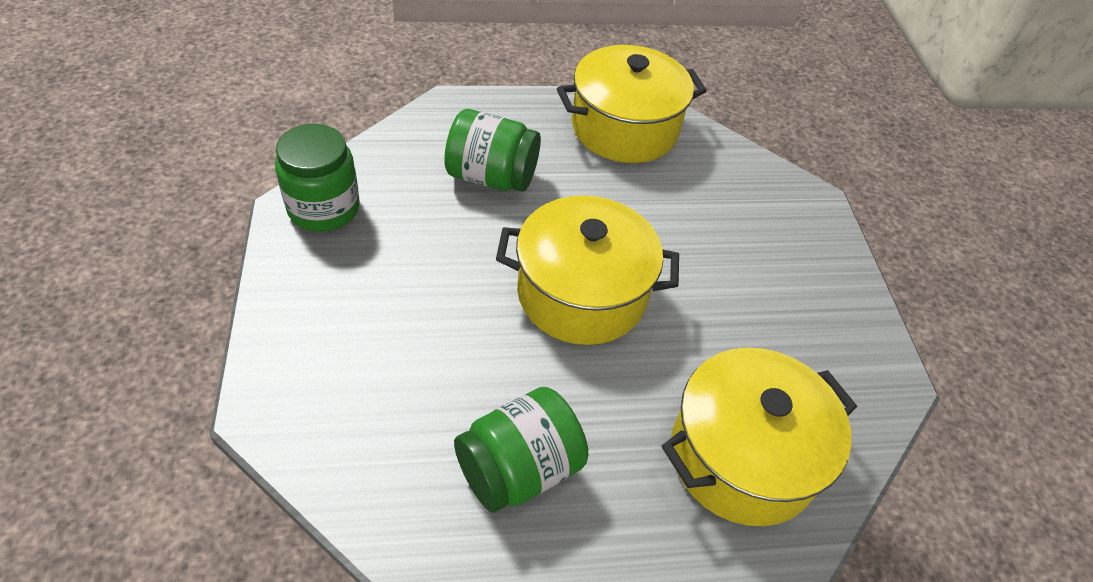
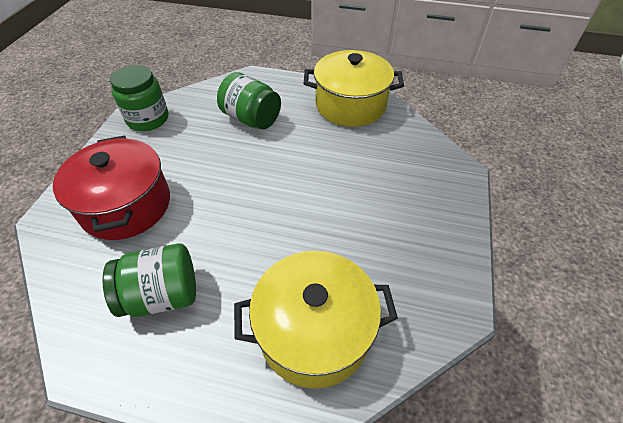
camera: 25 degrees right, 0 degrees up
yellow pot [496,195,679,345] -> none
none -> red pot [53,135,170,240]

